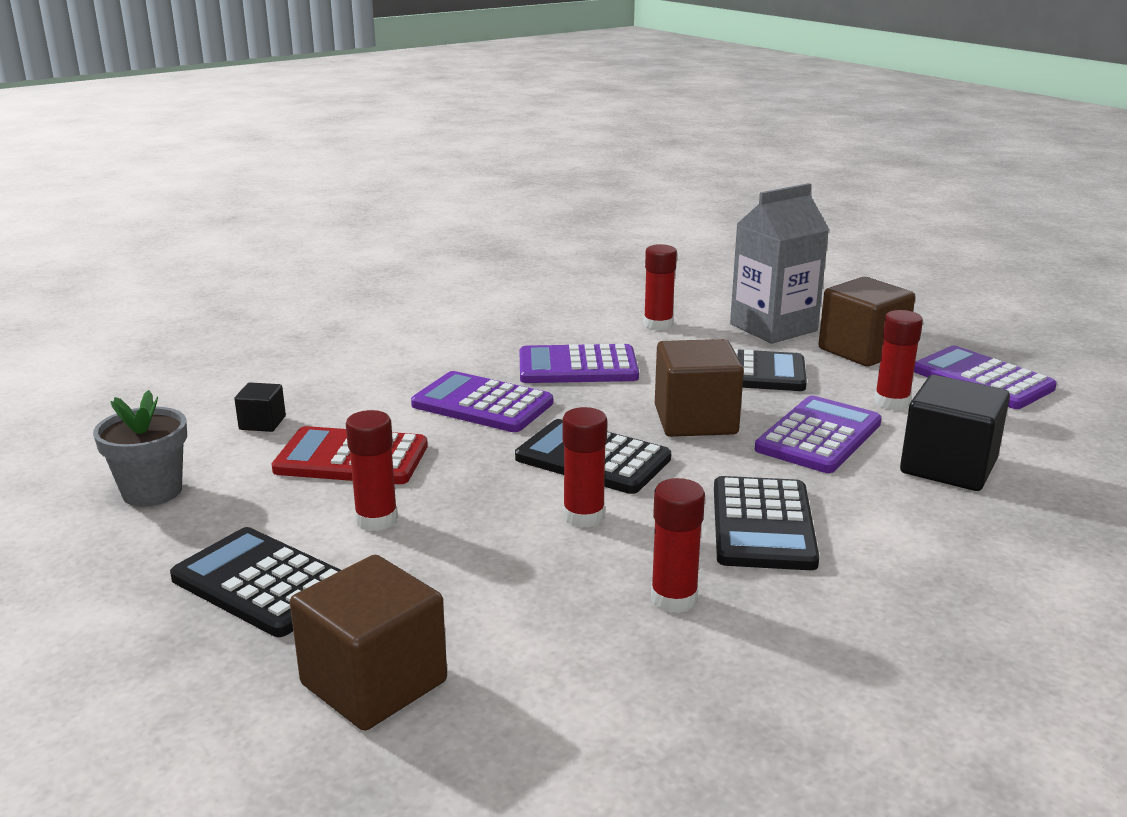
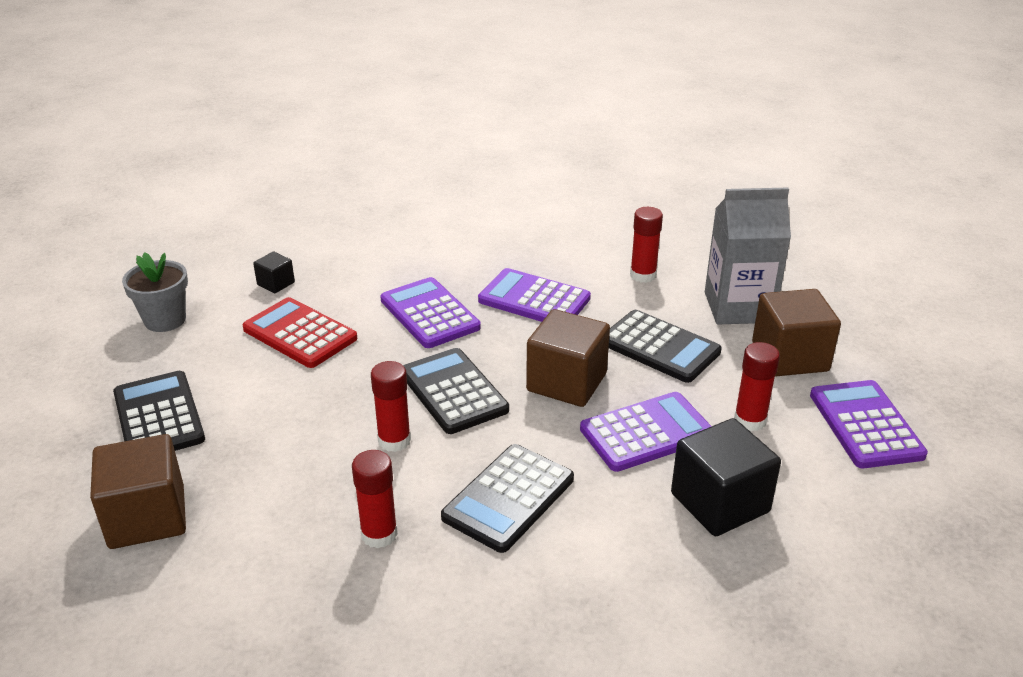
camera: 30 degrees right, 10 degrees up
red glue stick [346,410,398,531] -> none

